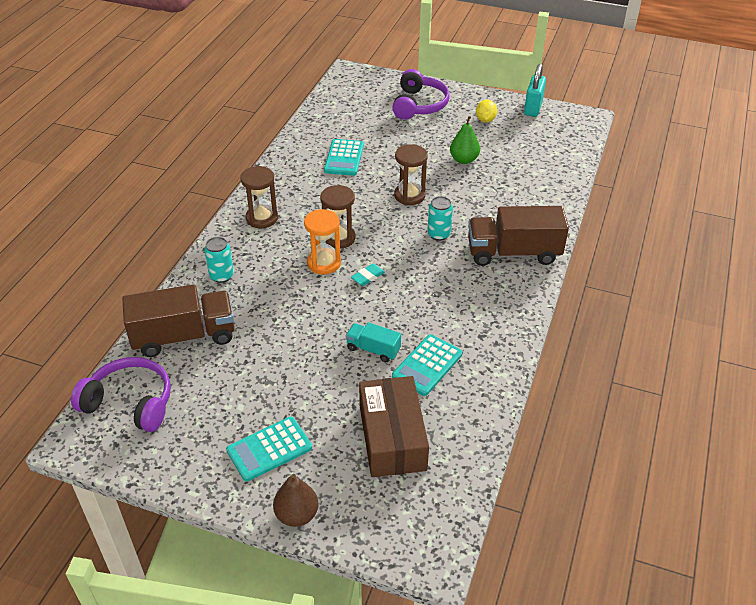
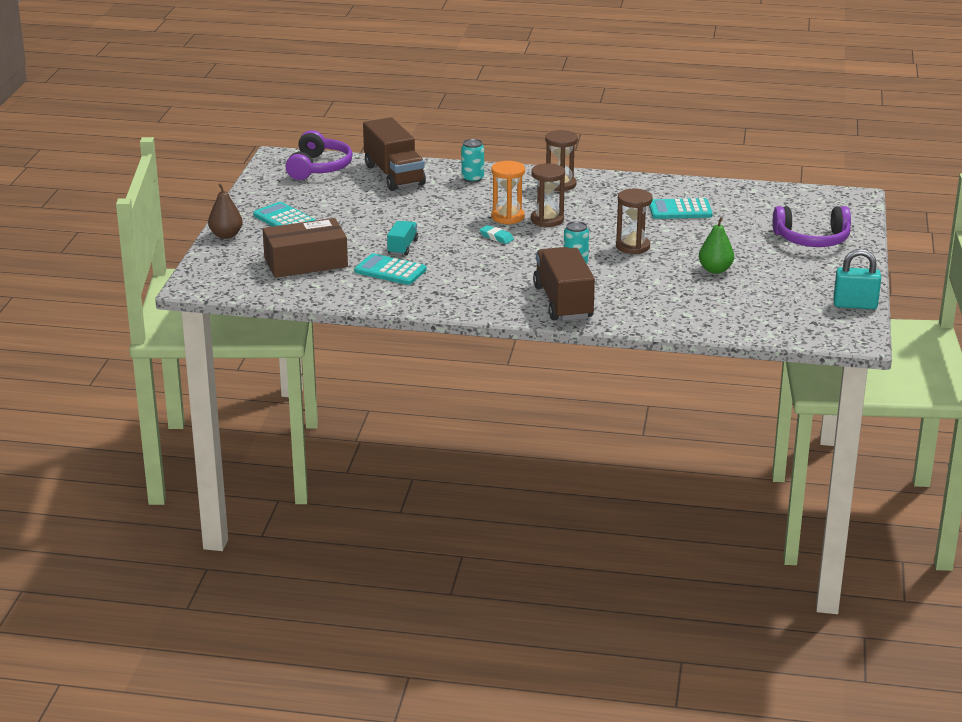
camera: 80 degrees right, 15 degrees down
yellow lemon [476,100,497,123] -> none

